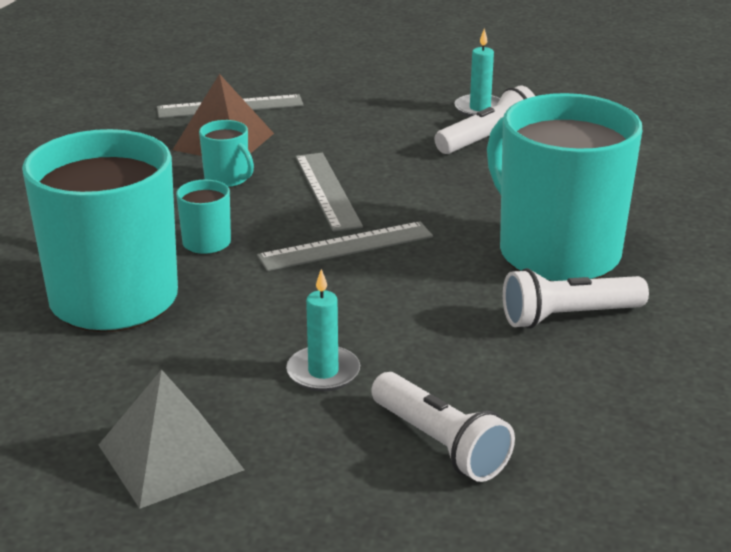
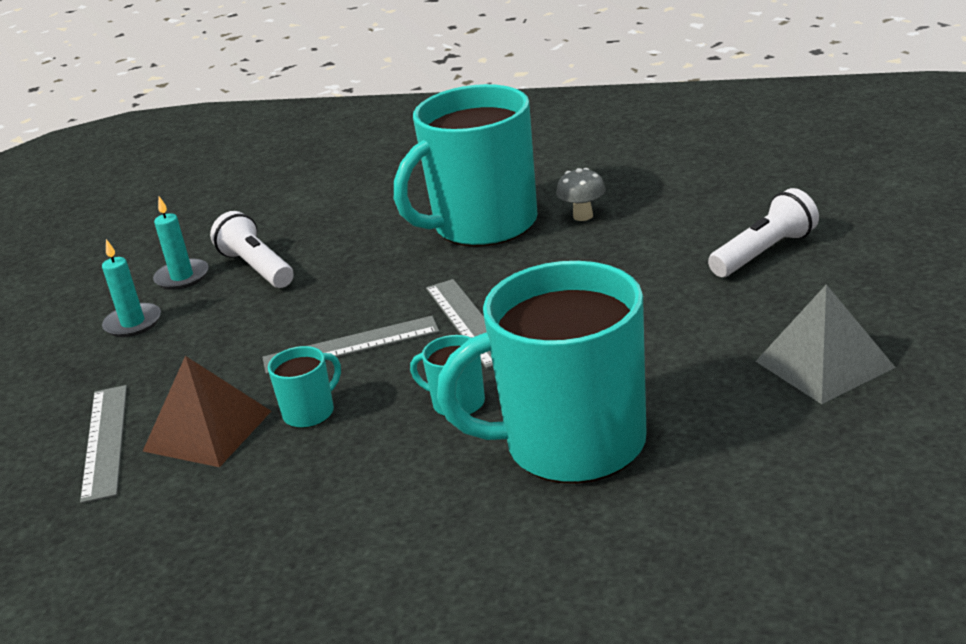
camera: 85 degrees left, 0 degrees up
turquoise candle [286,269,360,392] -> turquoise candle moved to [102,239,161,337]
white flashlight [503,268,649,329] -> grey mushroom [556,168,606,221]

